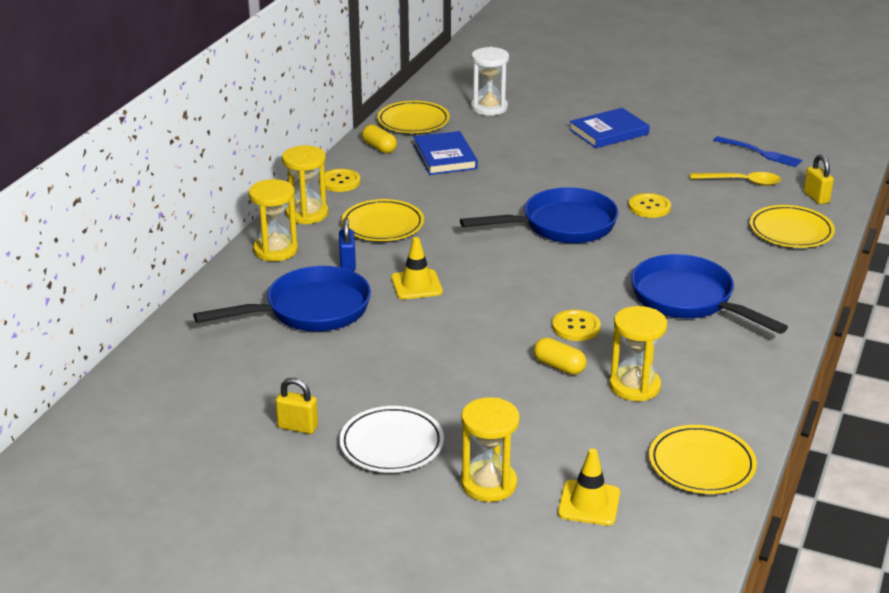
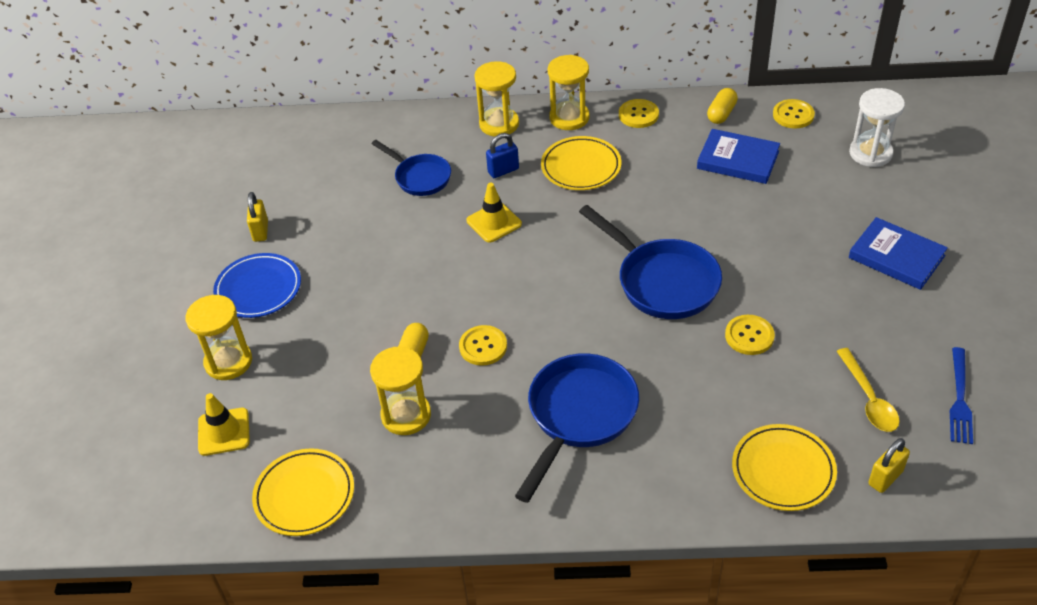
camera: 70 degrees right, 15 degrees up
blue pan [193,266,371,331] -> blue pan [372,140,451,196], size x0.62
white plate [339,406,444,473] -> blue plate [213,253,301,318]
yellow plate [377,101,450,133] -> yellow button [773,99,815,128]
blue book [414,131,478,175] -> blue book turned 60 degrees clockwise [697,129,780,184]

